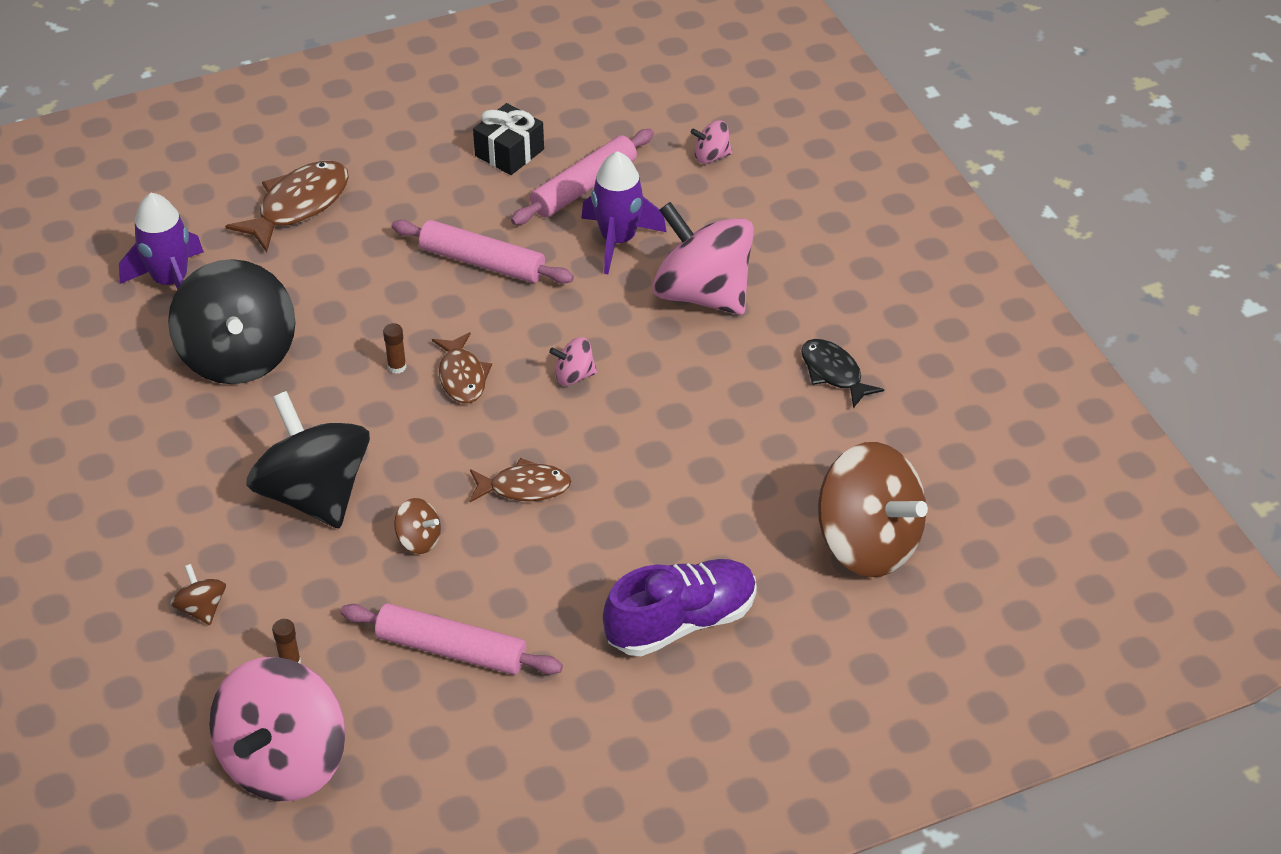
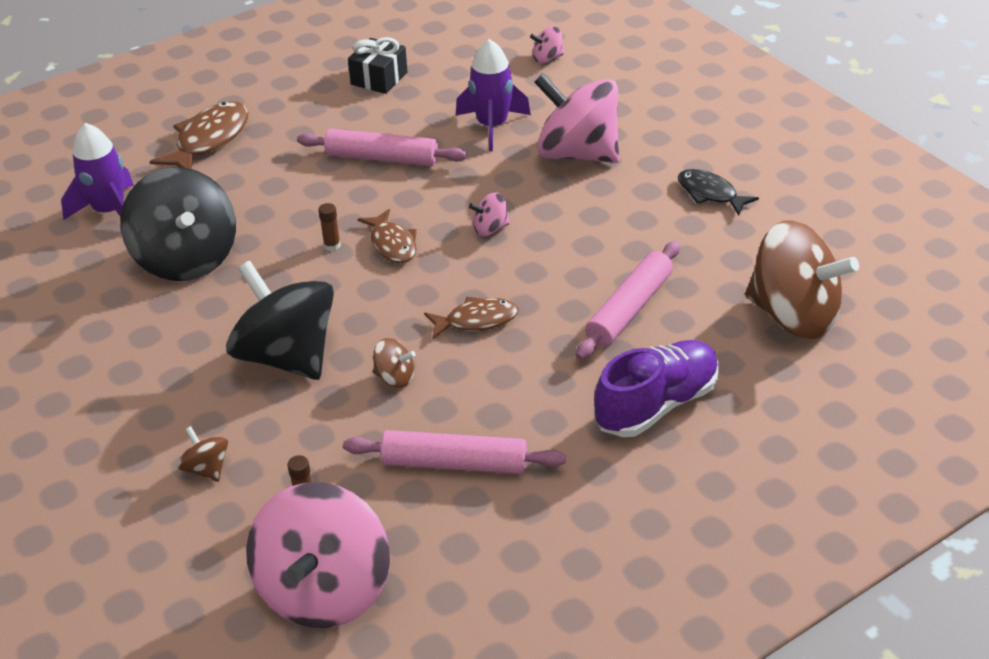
camera: 10 degrees left, 5 degrees down
pink rolling pin [511,129,654,225] -> pink rolling pin moved to [576,241,680,360]

